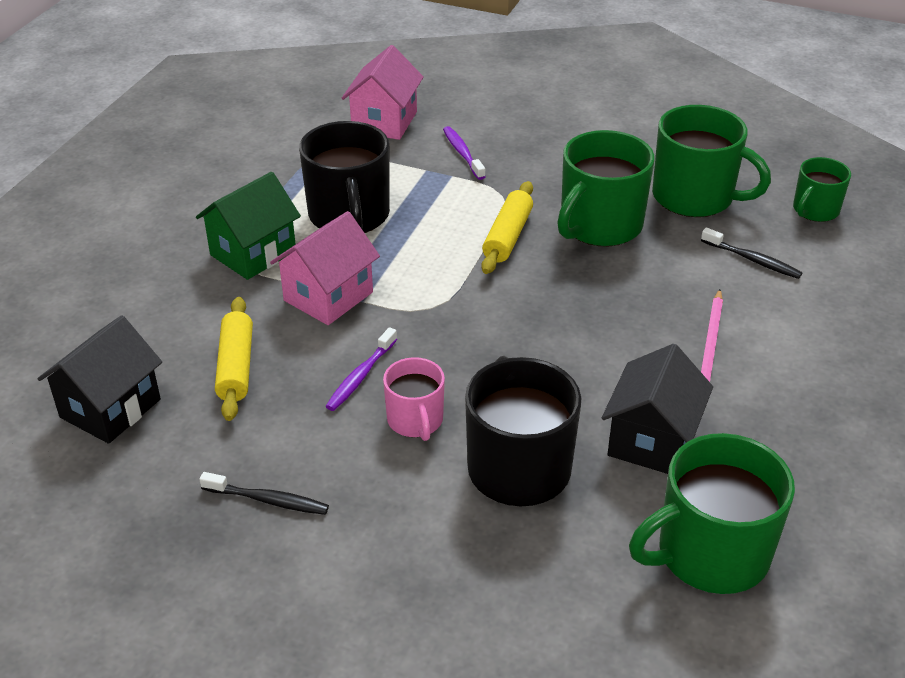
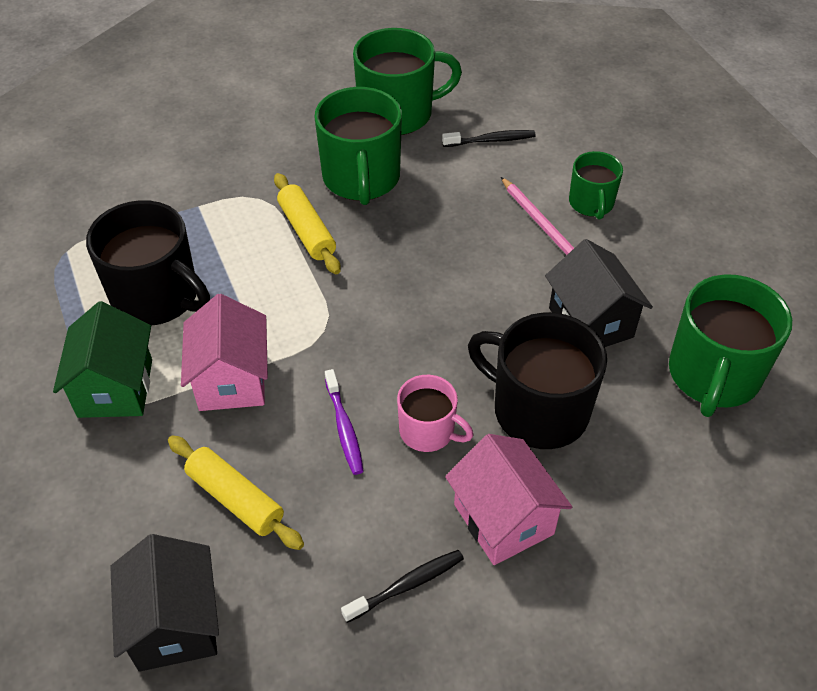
camera: 45 degrees left, 10 degrees up
pink house [342,45,424,140] -> pink house moved to [445,434,572,565]
purple toothbrush [443,126,486,180] -> none
green mug [793,157,851,222] -> green mug moved to [569,151,623,220]

